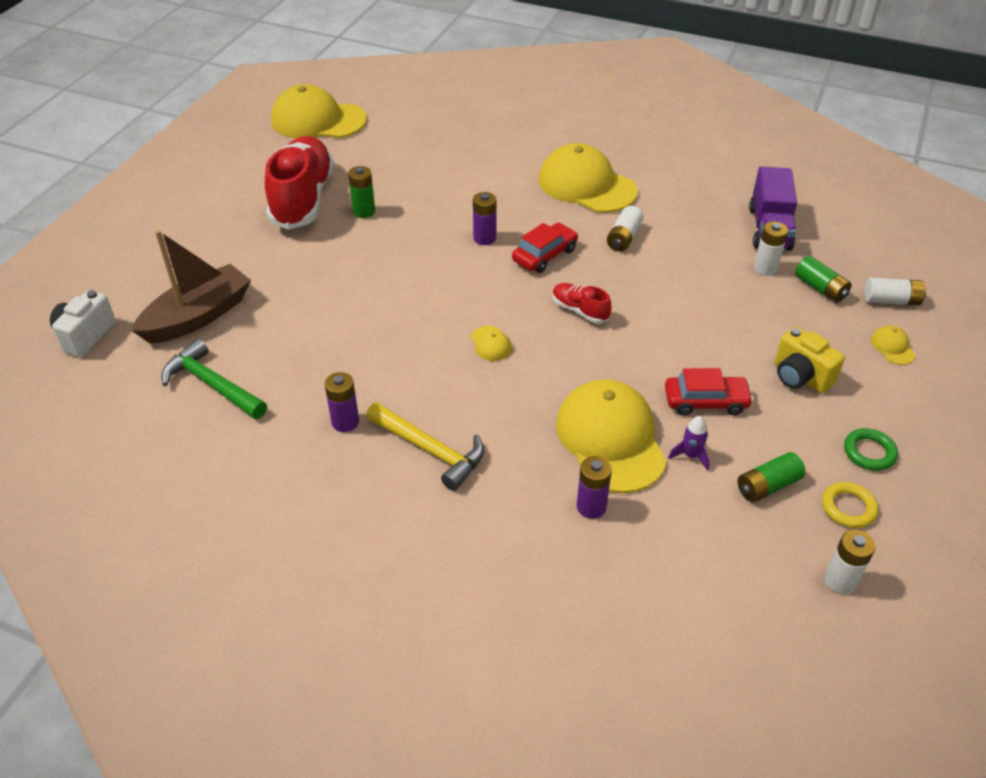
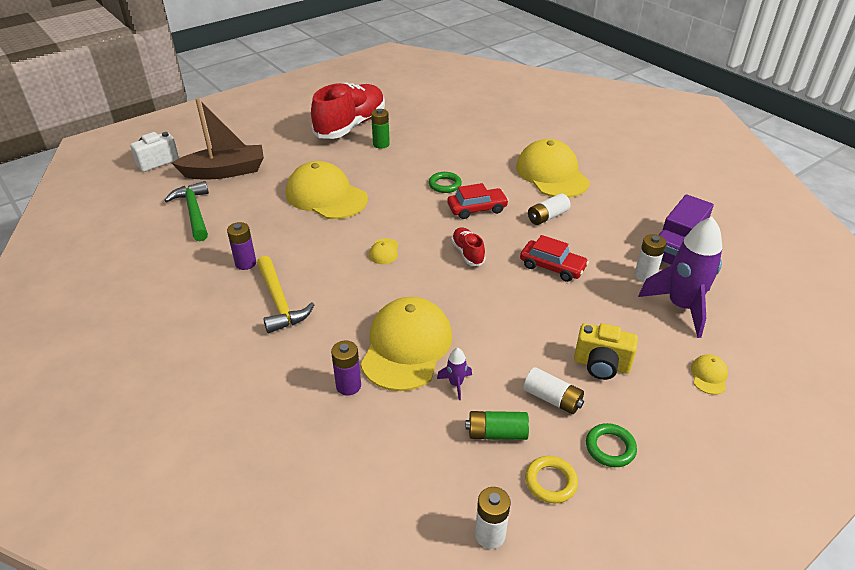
camera: 30 degrees right, 5 degrees down
yellow cap [271,84,367,139] -> yellow cap moved to [286,161,368,219]
purple battery [473,192,496,245] -> green ring [429,172,462,193]
red car [665,368,753,416] -> red car moved to [520,235,589,282]
yellow camera [775,326,845,393] -> yellow camera turned 60 degrees counterclockwise [574,323,638,380]
green battery [795,256,852,303] -> purple rocket [638,217,722,338]
white battery [864,278,927,305] -> white battery moved to [523,367,584,414]

